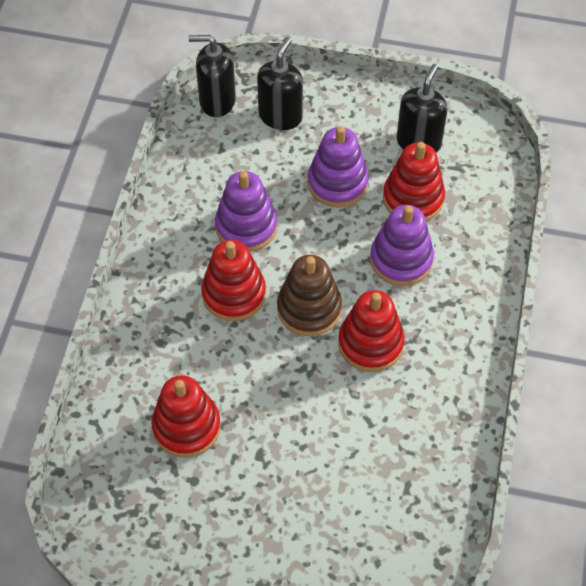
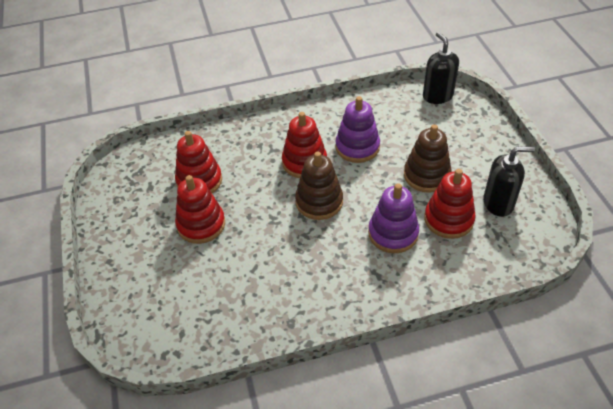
camera: 65 degrees right, 10 degrees down
black soap dispenser [257,37,303,130] -> none
purple stacking toy [308,126,369,208] -> brown stacking toy [404,124,452,193]
red stacking toy [338,290,405,372] -> red stacking toy moved to [175,175,225,244]

